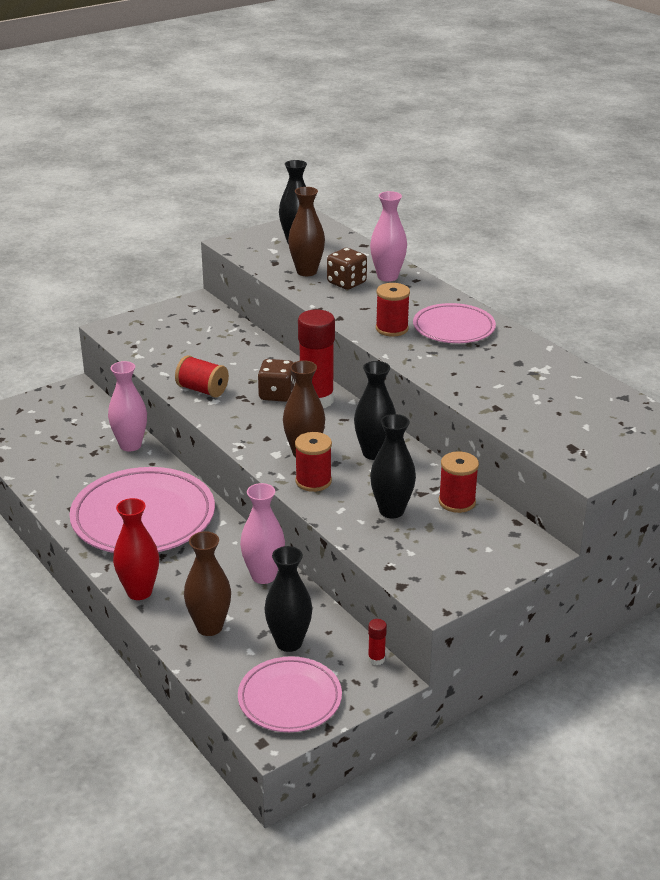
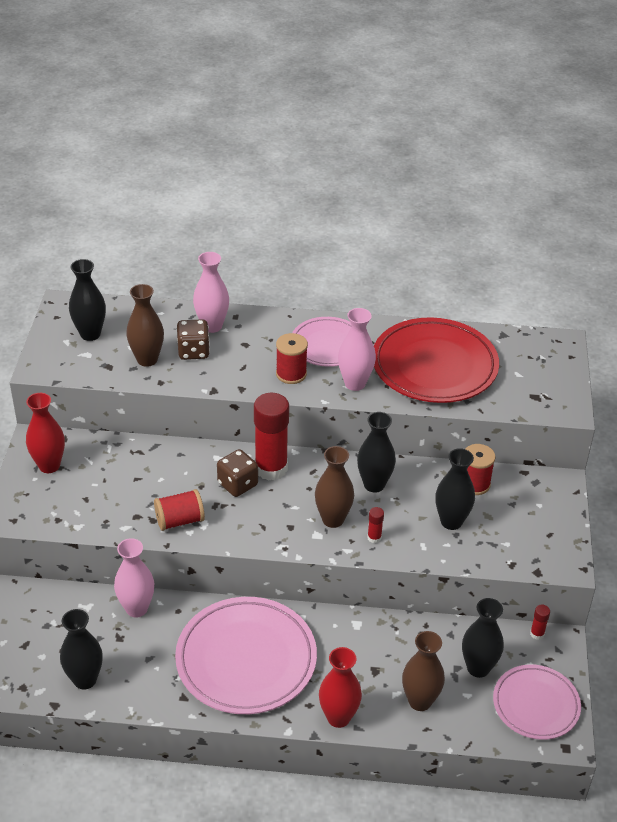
camera: 50 degrees left, 10 degrees up
pink vase [240,483,285,584] -> pink vase moved to [338,308,376,391]
red spool [295,432,332,492] -> red glue stick [367,507,384,543]
none -> red vase [26,393,65,473]
none -> black vase [60,609,103,690]
none -> red plate [374,317,499,403]

